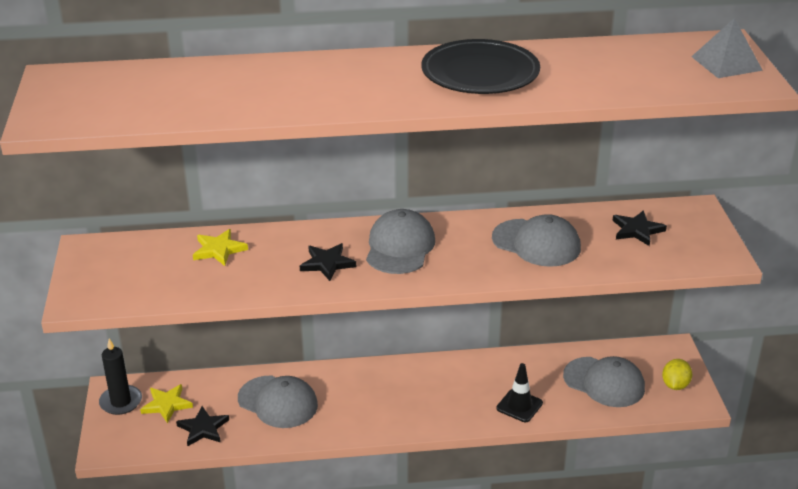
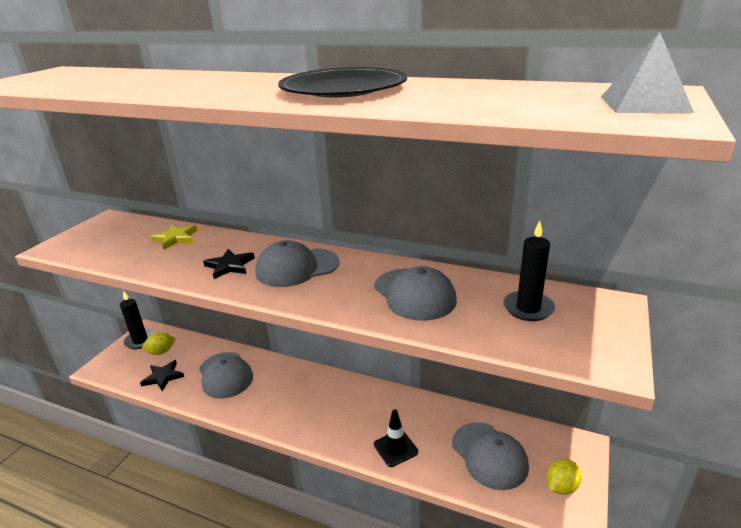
camera: 30 degrees right, 5 degrees down
yellow star [140,384,193,424] -> yellow lemon [142,332,176,355]
grey cap [366,209,435,274] -> grey cap turned 150 degrees counterclockwise [255,240,339,287]
black star [612,210,667,246] -> black candle [503,221,555,321]

